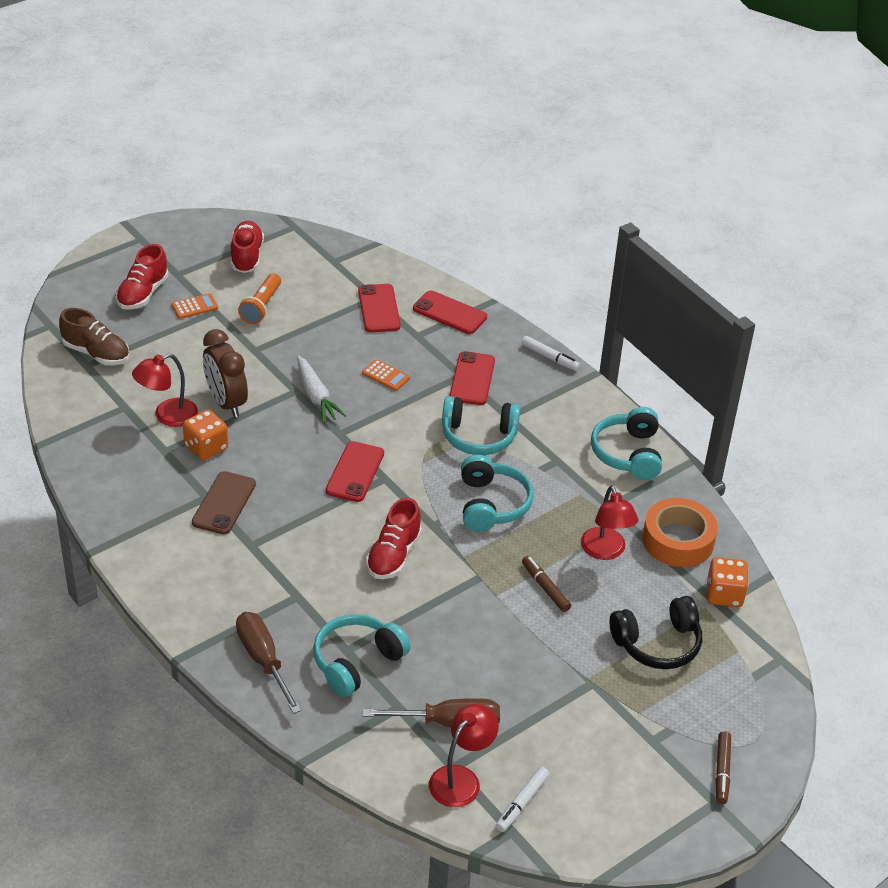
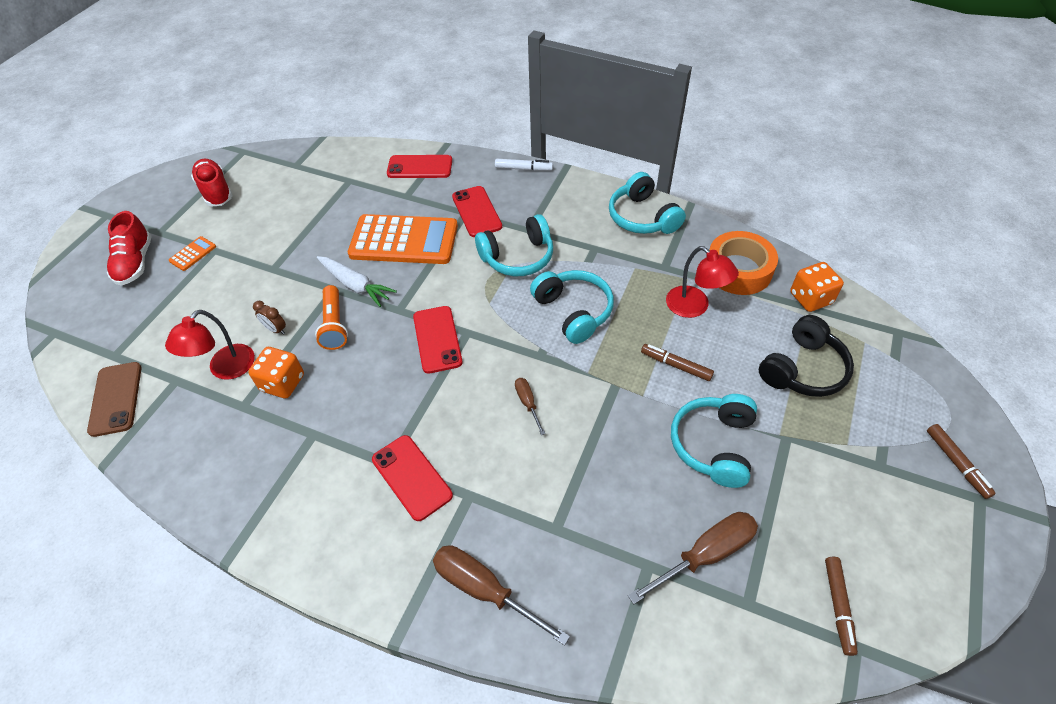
camera: 25 degrees left, 10 degrees up
brown shoe [59,308,129,365] -> none
brown phone [192,471,256,534] -> brown phone moved to [87,362,142,437]
brown clock [203,329,248,417] -> brown clock [253,301,286,335], size x0.46
orange flashlight [238,273,281,324] -> orange flashlight moved to [315,285,348,350]
turquoise headphones [313,614,410,697] -> turquoise headphones moved to [671,394,757,488]
red phone [358,284,401,332] -> red phone moved to [372,435,453,521]
orange calculator [362,359,410,391] -> orange calculator [348,214,458,264], size x2.46
red shoe [366,498,422,579] -> brown screwdriver [515,378,545,435]
red lamp [429,704,499,807] -> none
white marker [496,767,549,832] -> brown marker [825,557,858,656]

